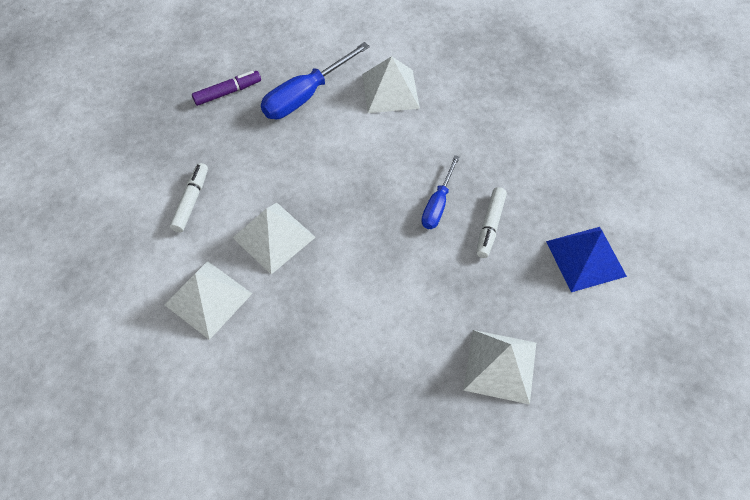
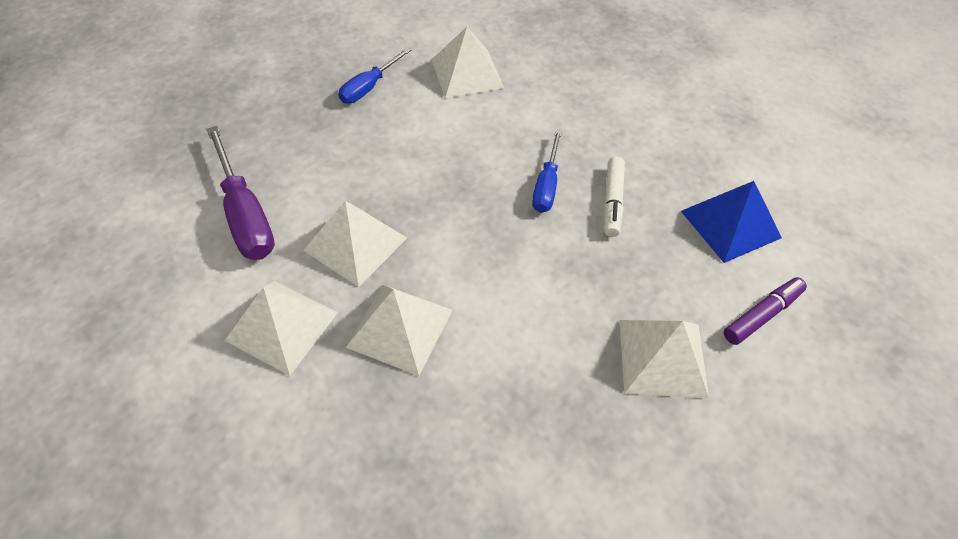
camera: 10 degrees left, 5 degrees down
white marker [170,163,208,232] -> purple screwdriver [206,126,275,260]
purple marker [192,71,261,106] -> purple marker moved to [723,277,807,345]
blue screwdriver [261,42,370,119] -> blue screwdriver [338,48,411,103], size x0.62
none -> white pyramid [346,285,452,376]

